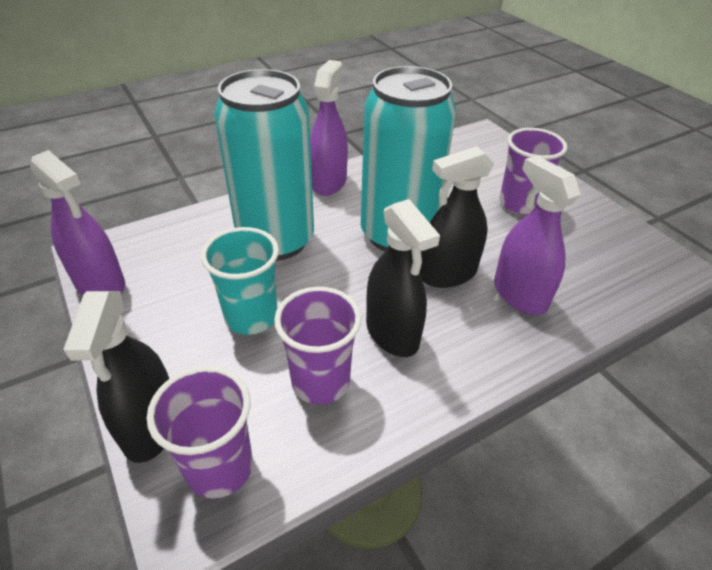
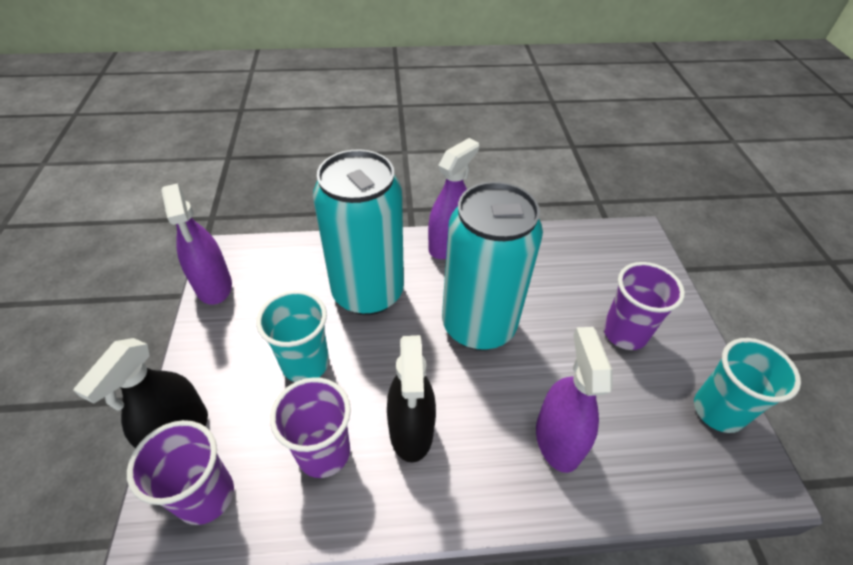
camera: 25 degrees right, 5 degrees up
black spray bottle [420,146,494,288] -> none
none -> turquoise cup [694,338,801,433]

